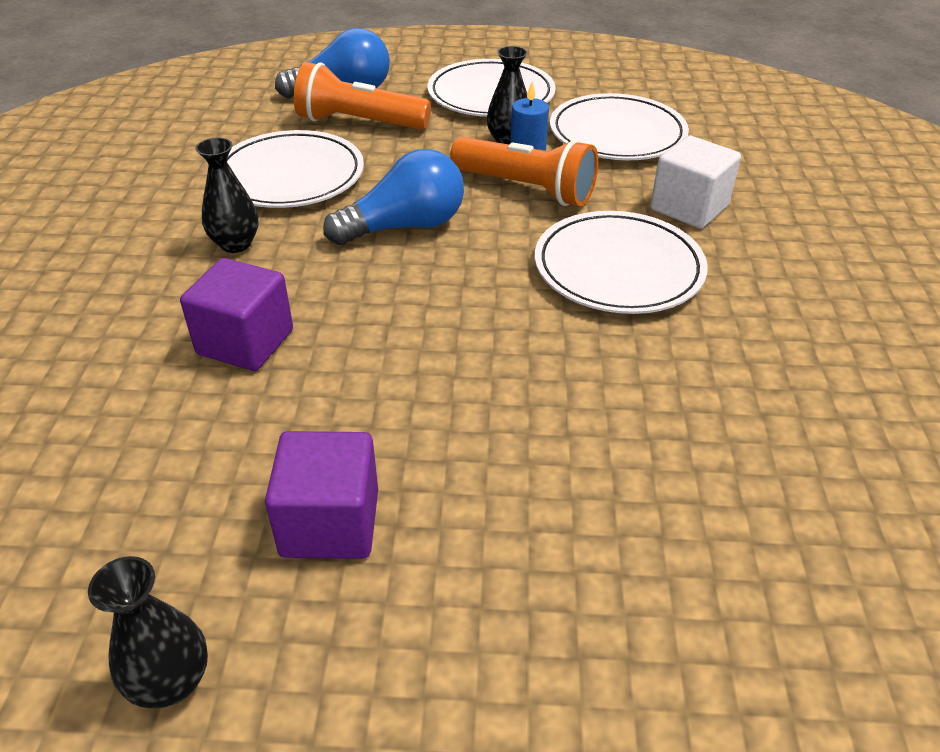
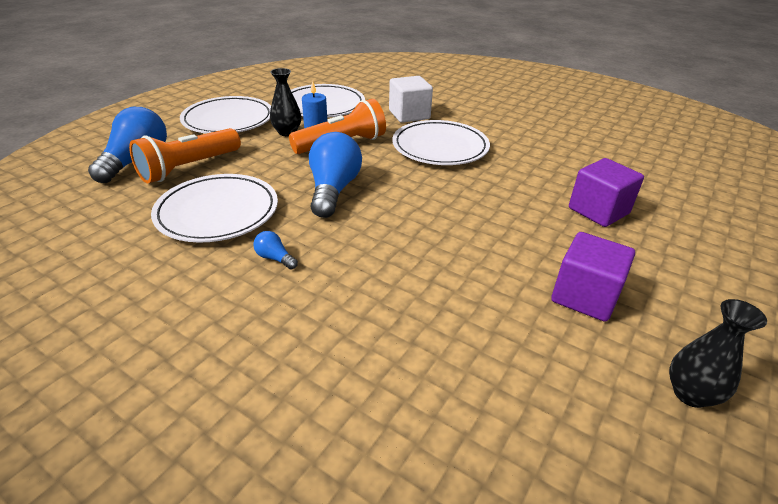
camera: 60 degrees left, 5 degrees down
purple cube [180,258,293,371] -> purple cube moved to [569,158,644,227]
black vase [195,138,259,253] -> blue light bulb [253,231,298,269]

